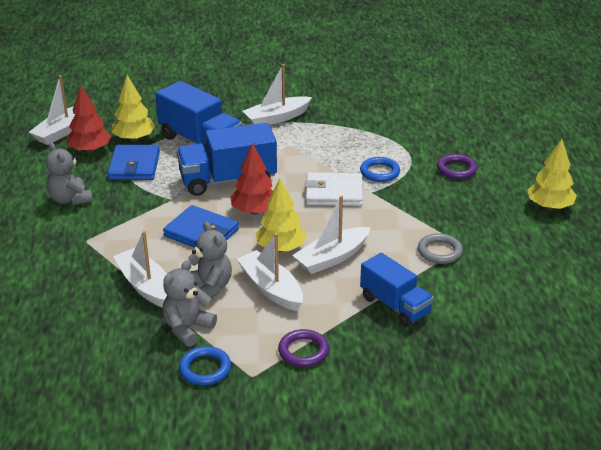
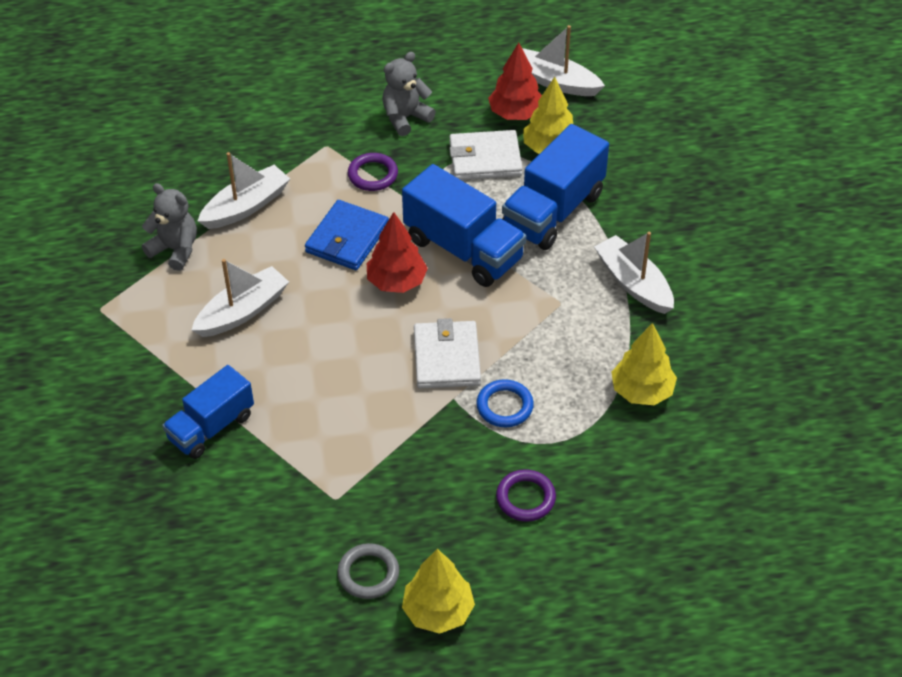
camera: 85 degrees right, 15 degrees up
blue wallet [108,145,160,180] -> white wallet [449,130,523,180]
blue truck [177,123,277,196] -> blue truck turned 150 degrees clockwise [402,164,526,287]
blue ring [179,346,231,385] -> none
grey teddy bear [188,222,232,298] -> none
yellow tree [256,179,307,252] -> yellow tree moved to [611,323,677,405]
purple ring [278,329,329,367] -> purple ring moved to [348,153,398,191]
white boat [292,195,370,274] -> none
grey ring [418,233,463,264] -> grey ring moved to [337,543,399,599]

